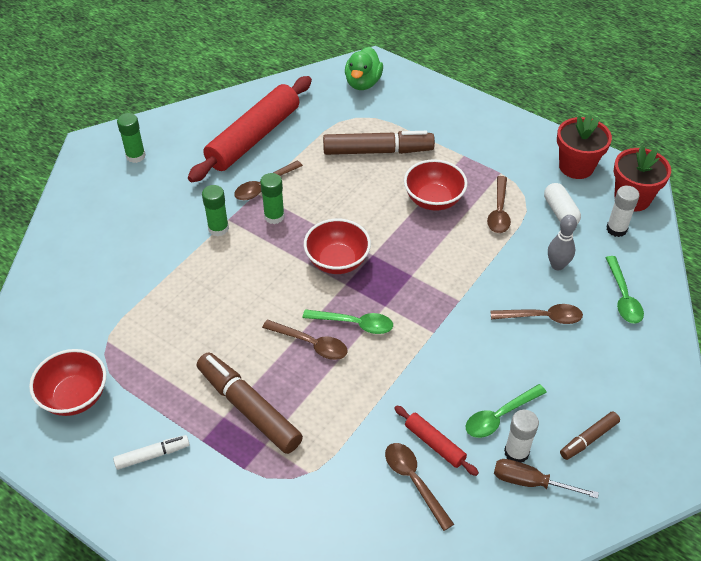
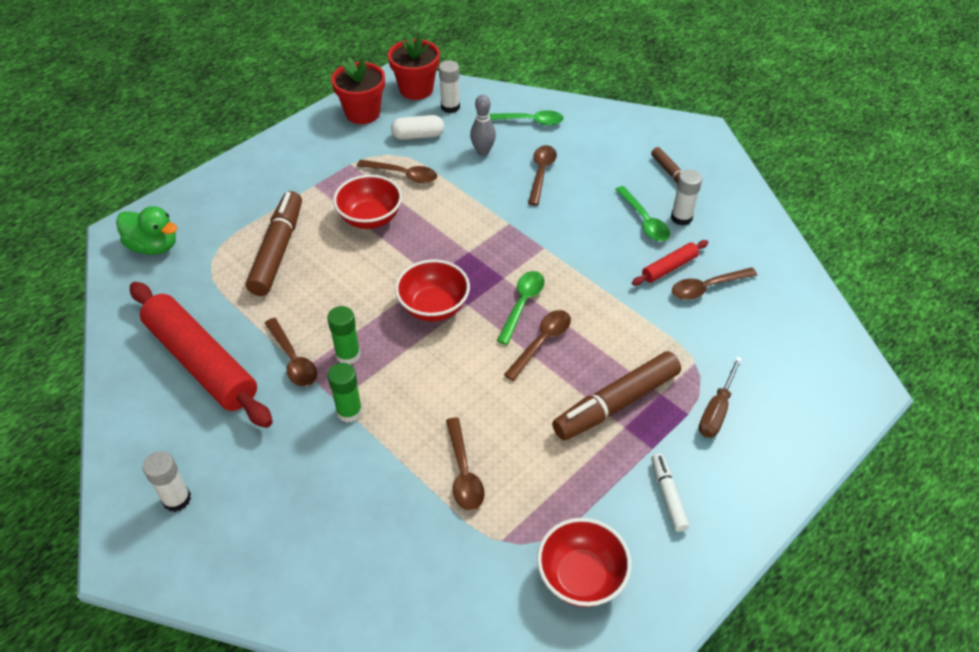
camera: 80 degrees left, 0 degrees up
green glue stick [117,113,146,163] -> white glue stick [143,451,191,512]
brown screwdriver [494,459,599,499] -> brown screwdriver moved to [699,357,742,438]
none -> brown spoon [446,417,485,510]

